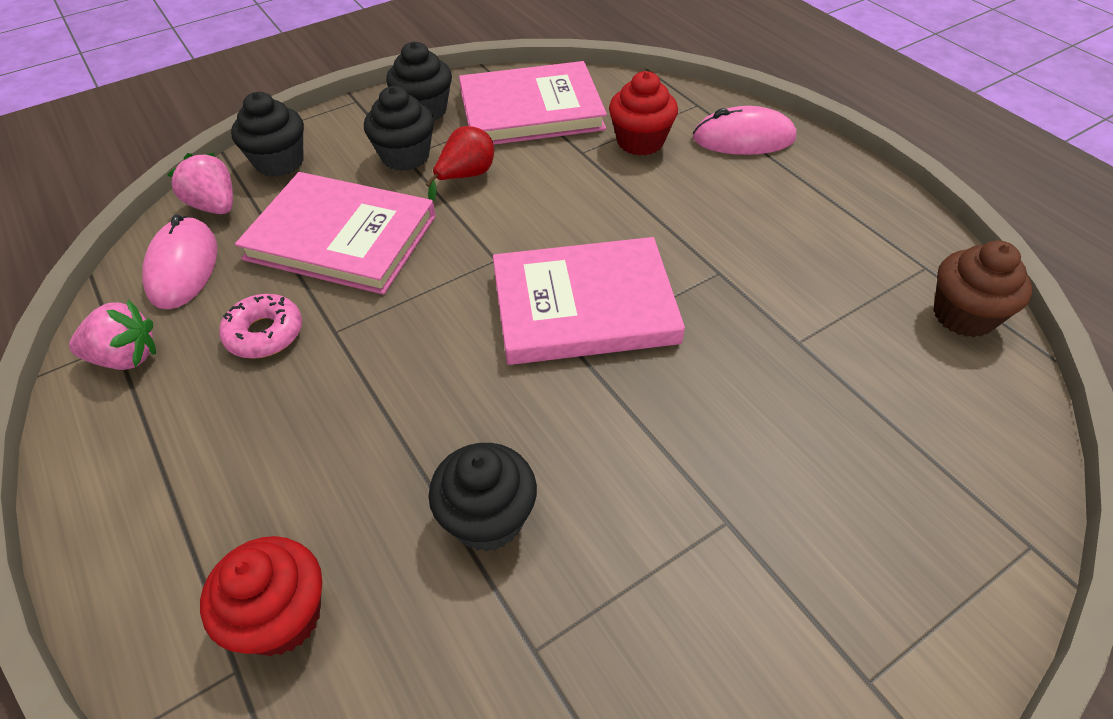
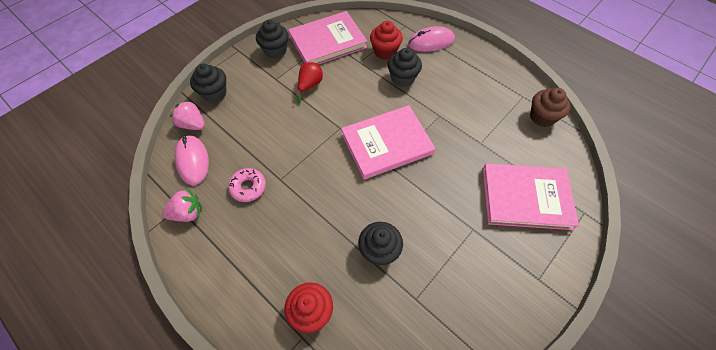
camera: 15 degrees left, 10 degrees up
pink book [235,172,436,295] -> pink book moved to [482,163,579,230]
black cupcake [364,86,434,171] -> black cupcake moved to [388,48,422,87]

